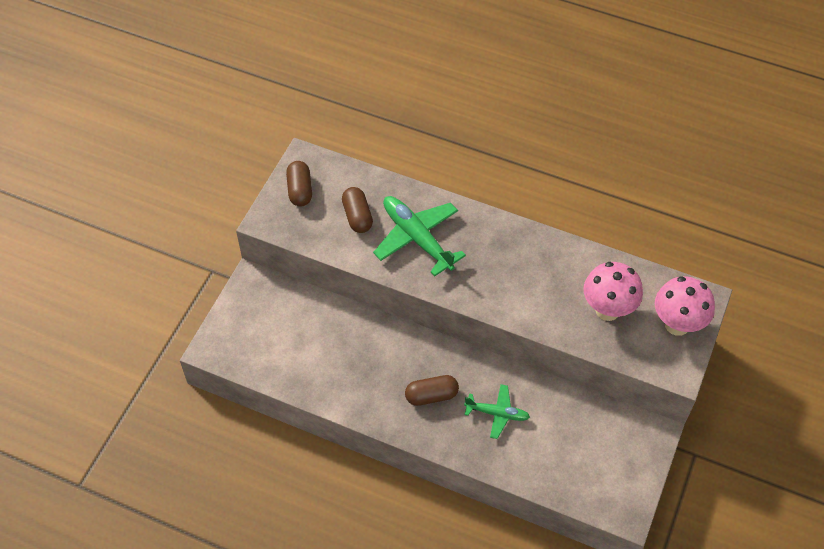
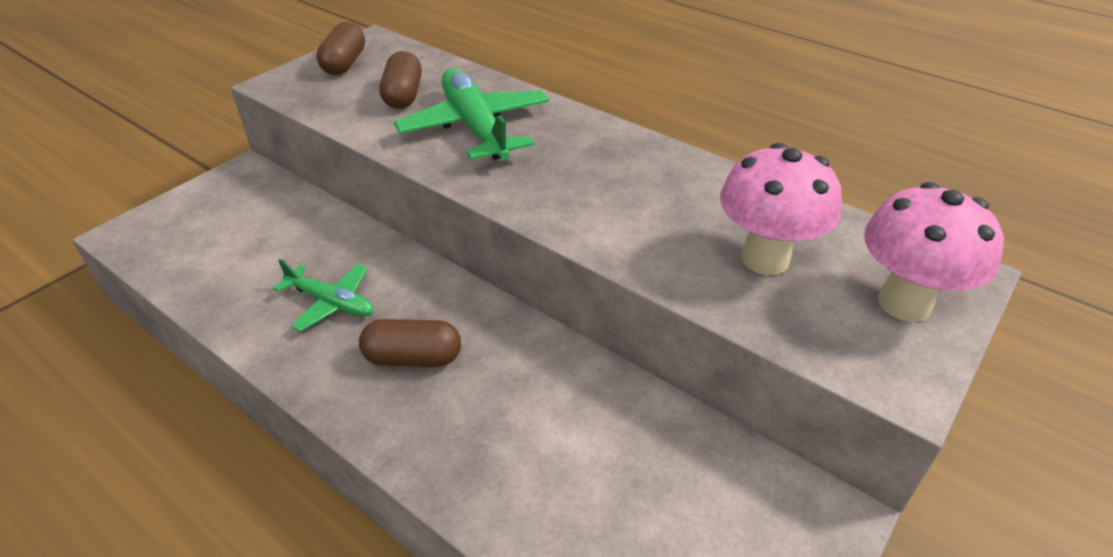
camera: 15 degrees right, 15 degrees down
green plane [464,384,530,439] -> green plane moved to [273,259,373,331]

